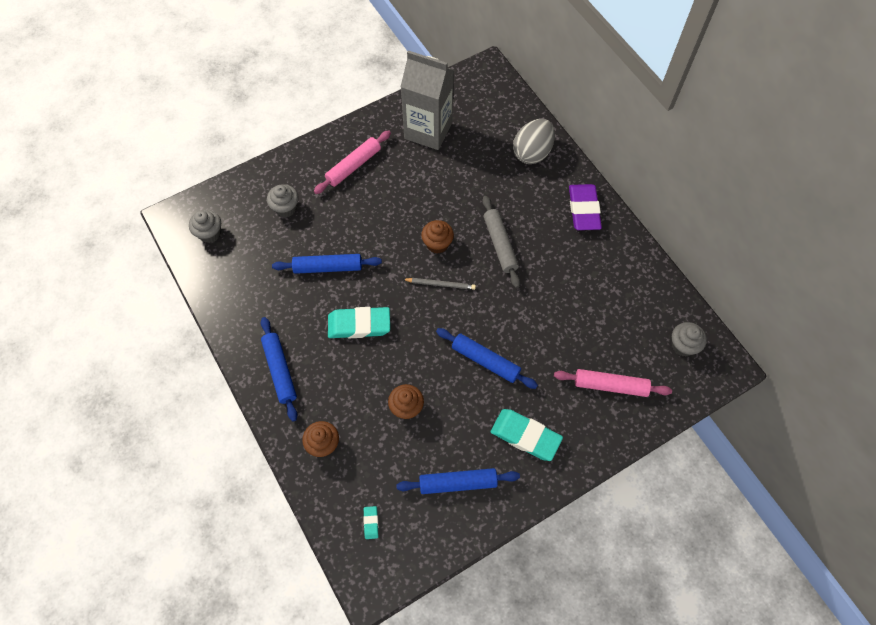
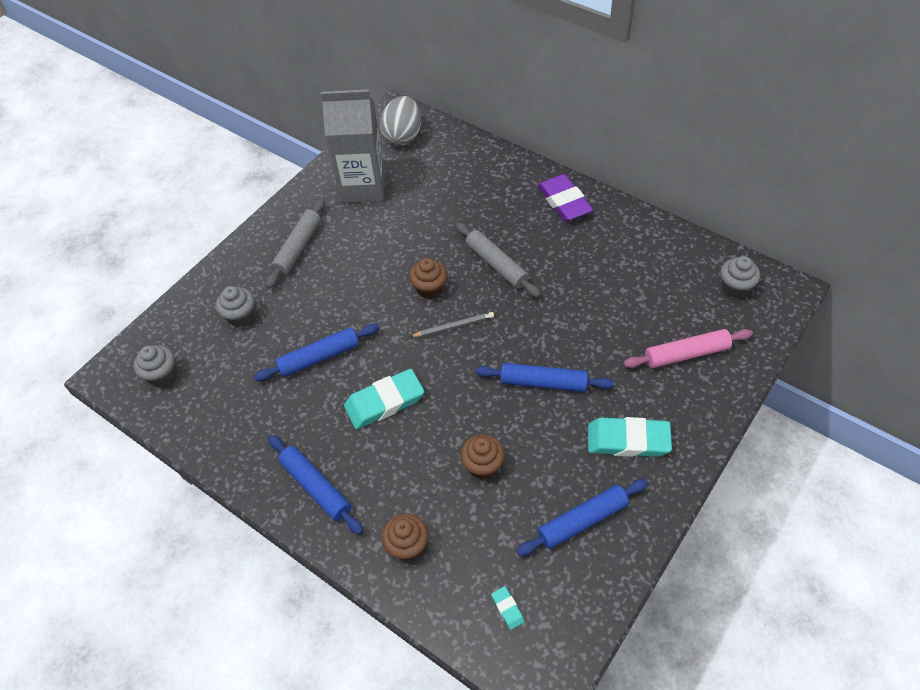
camera: 20 degrees left, 10 degrees down
pink rolling pin [314,130,391,194] -> grey rolling pin [266,199,325,288]
grey egg [513,119,555,164] -> grey egg moved to [380,96,421,146]

